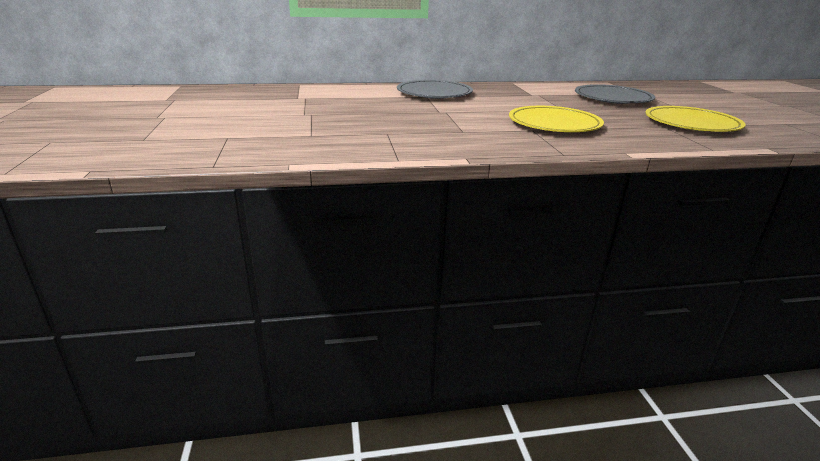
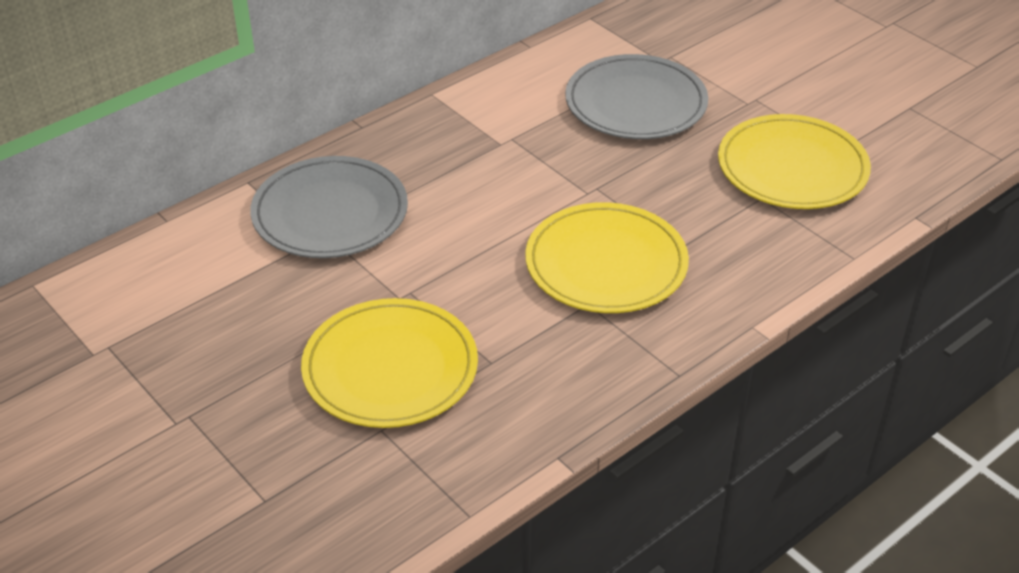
camera: 30 degrees left, 15 degrees up
none -> yellow plate [301,298,478,428]

